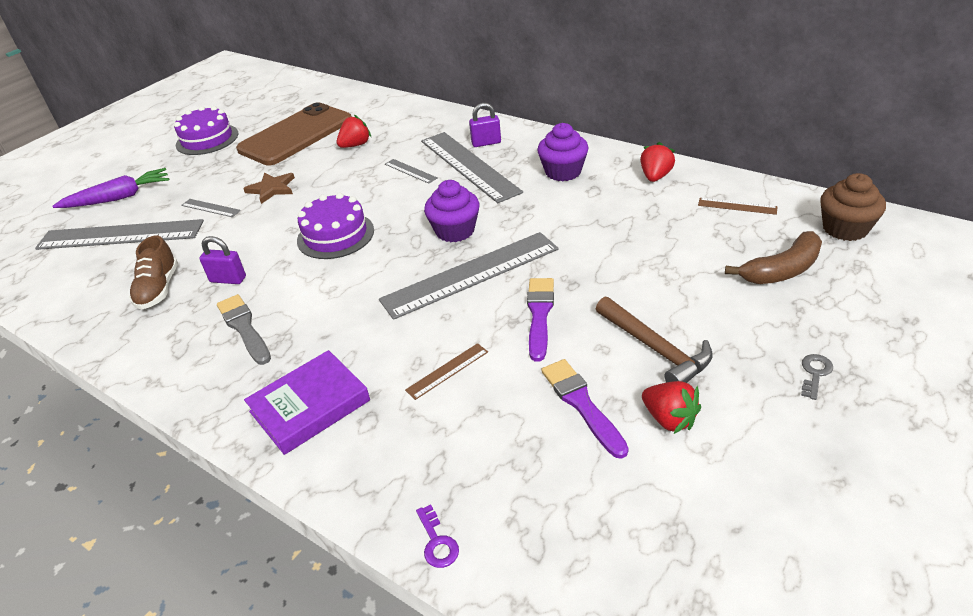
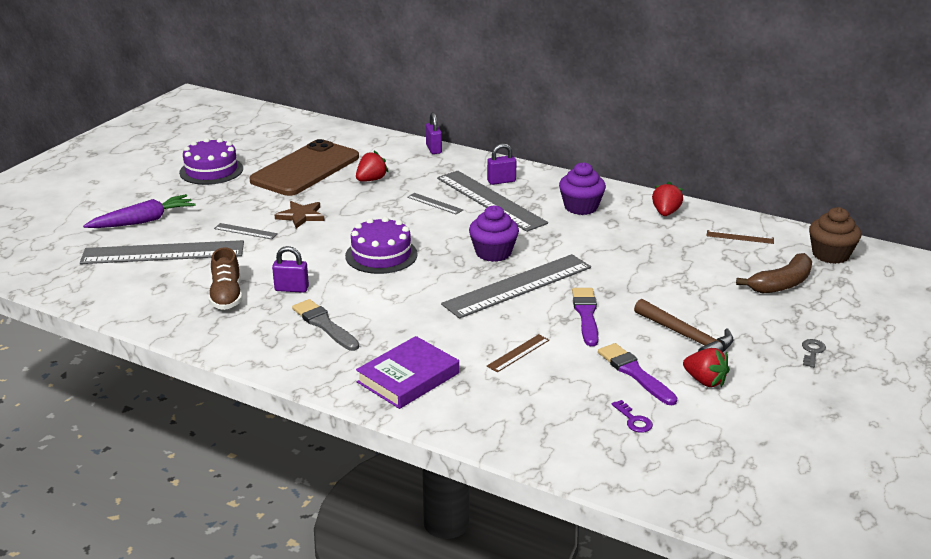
camera: 10 degrees left, 10 degrees down
purple key [416,505,459,568] -> purple key moved to [612,400,653,433]
none -> purple padlock [426,112,442,154]

